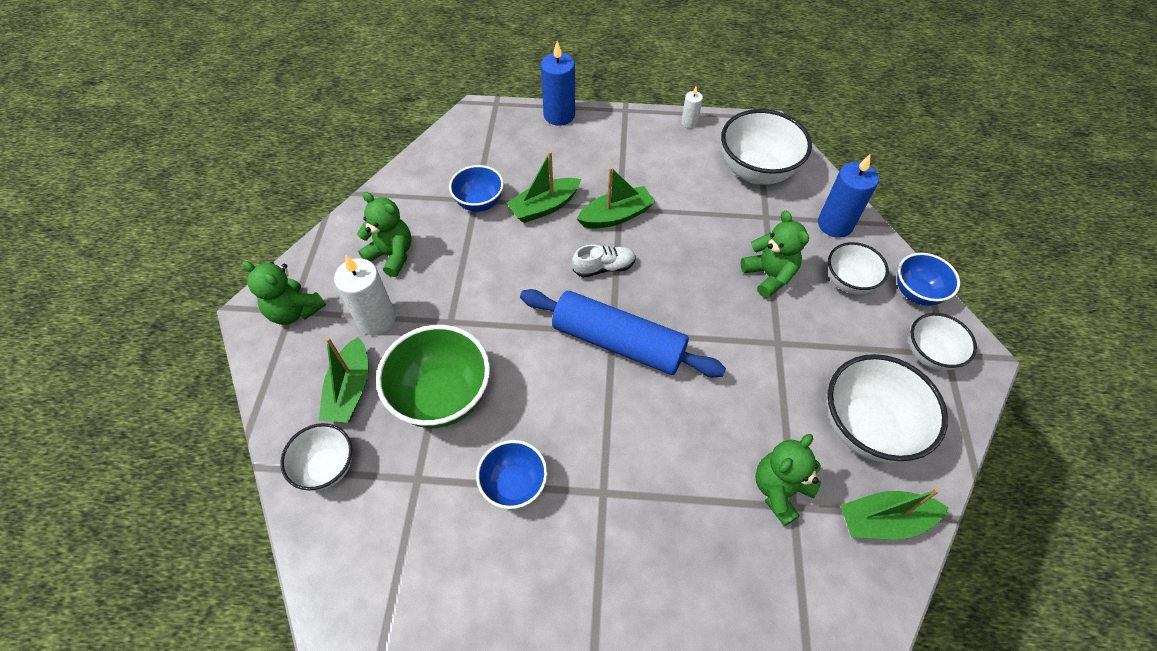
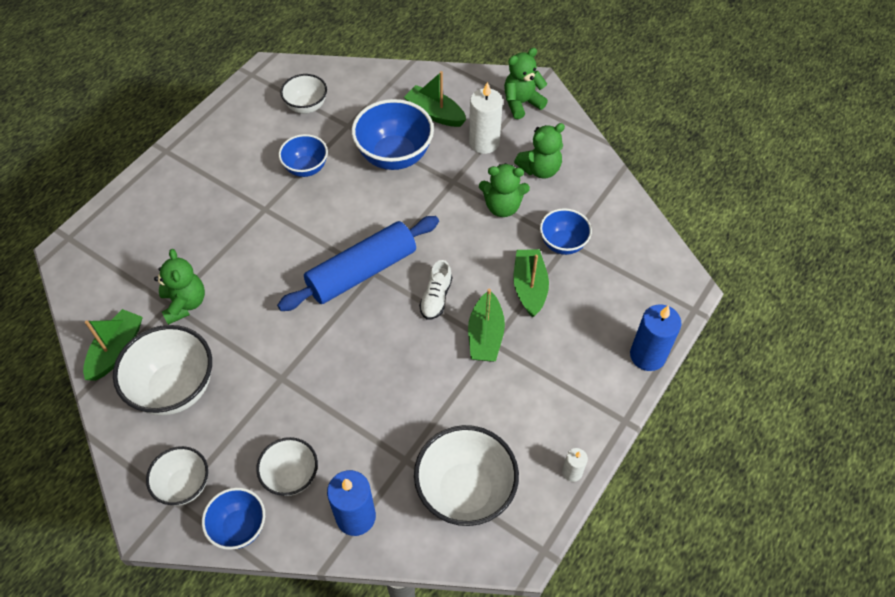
camera: 120 degrees right, 0 degrees up
white bowl [280,423,352,491] -> white bowl moved to [280,74,327,114]
green bowl [376,325,490,428] -> blue bowl [352,99,434,170]
green teddy bear [740,211,809,298] -> green teddy bear moved to [479,163,530,217]

